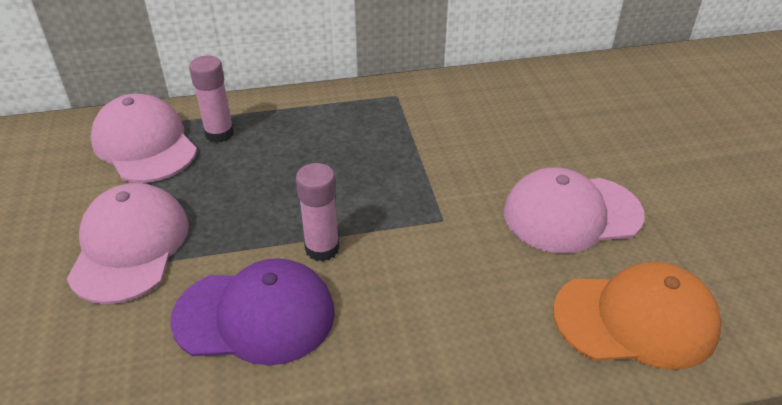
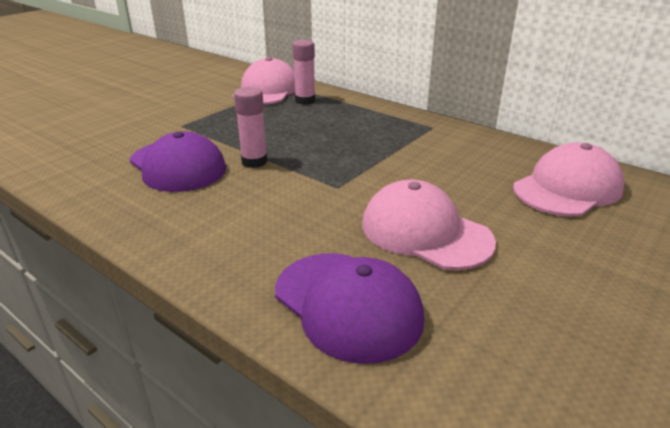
camera: 50 degrees right, 10 degrees down
pink cap [67,183,189,304] -> pink cap moved to [513,142,624,217]
orange cap [553,262,721,370] -> purple cap [275,253,424,364]

